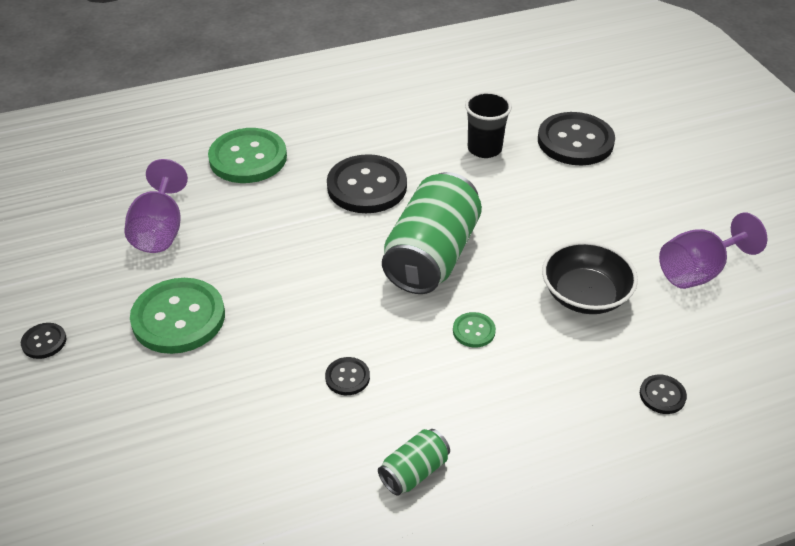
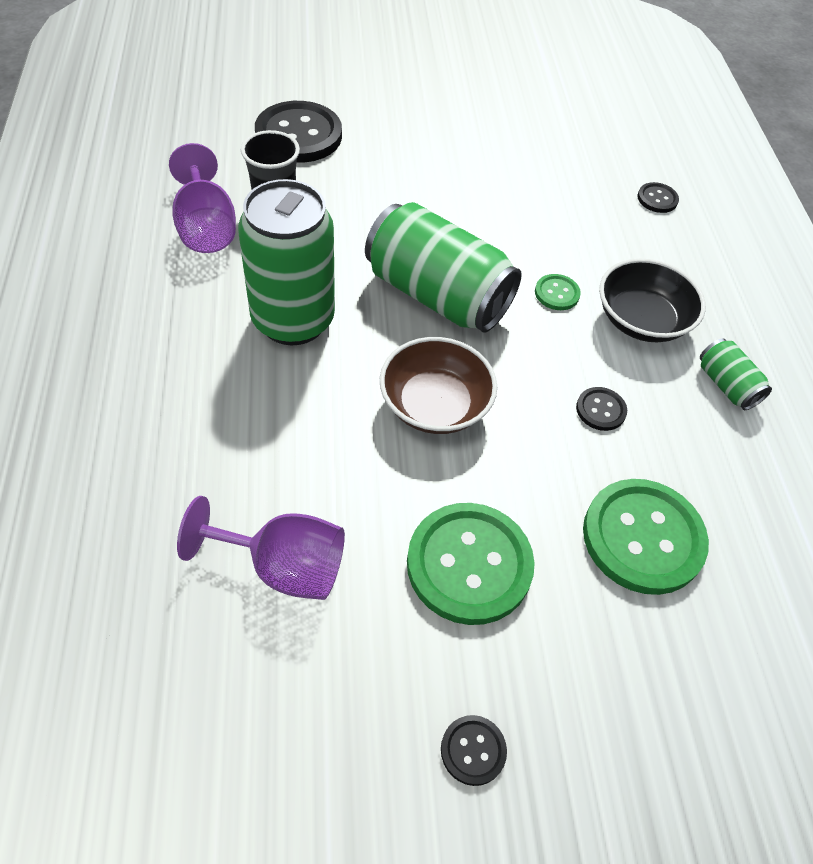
camera: 80 degrees left, 10 degrees up
green button [208,128,287,183] -> green button moved to [583,479,709,595]
black button [327,154,407,213] -> green can [238,179,335,345]
black bowl [542,241,638,314] -> black bowl moved to [599,259,706,342]
purple goblet [659,212,767,289] -> purple goblet moved to [169,143,236,253]
none -> brown bowl [380,337,497,434]

